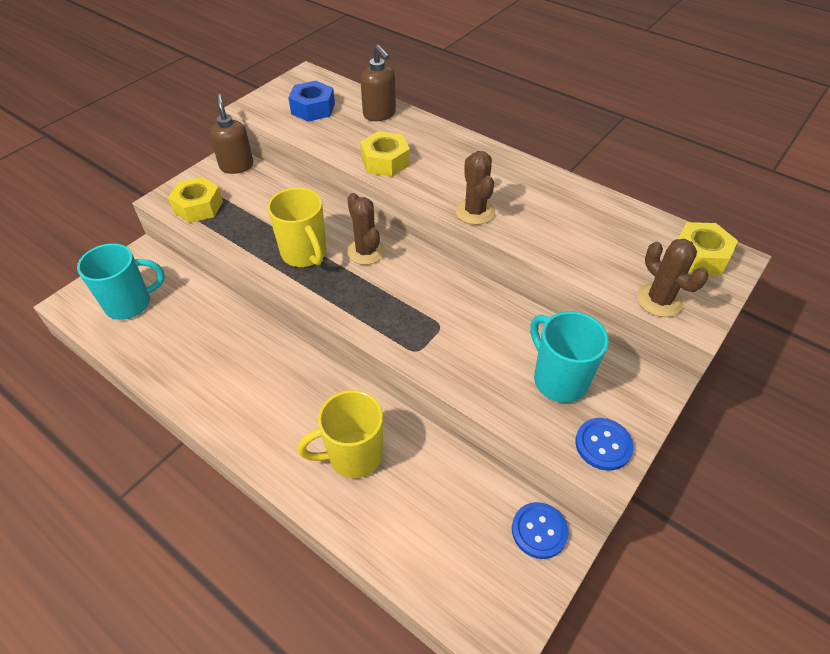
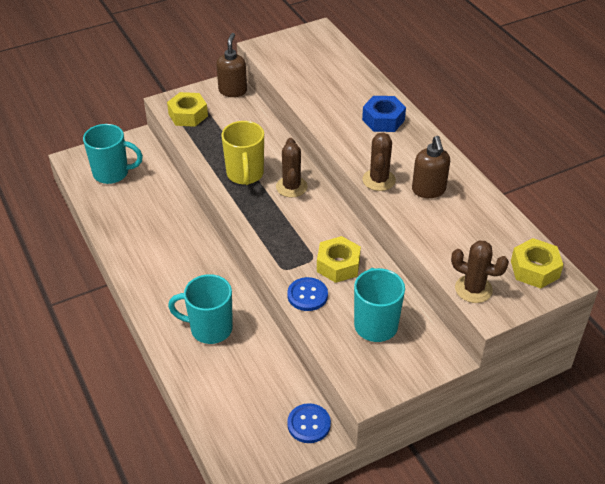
camera: 25 degrees right, 5 degrees down
blue nut [288,81,335,122] -> blue nut moved to [362,96,406,132]
yellow mug [298,390,383,478] -> turquoise mug [168,274,233,344]
yellow nut [360,131,410,177] -> yellow nut moved to [317,236,361,283]
brown soap dispenser [361,45,396,121] -> brown soap dispenser moved to [412,136,450,198]
blue button [575,418,634,471] -> blue button moved to [287,277,328,311]
brown cactus [637,239,709,317] -> brown cactus turned 60 degrees counterclockwise [451,241,509,303]

